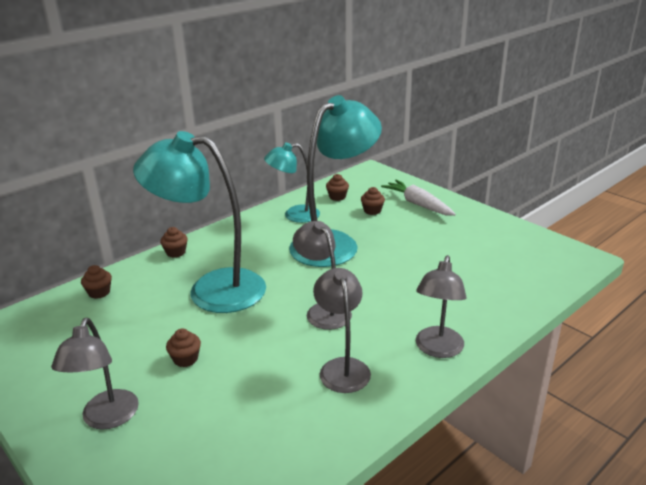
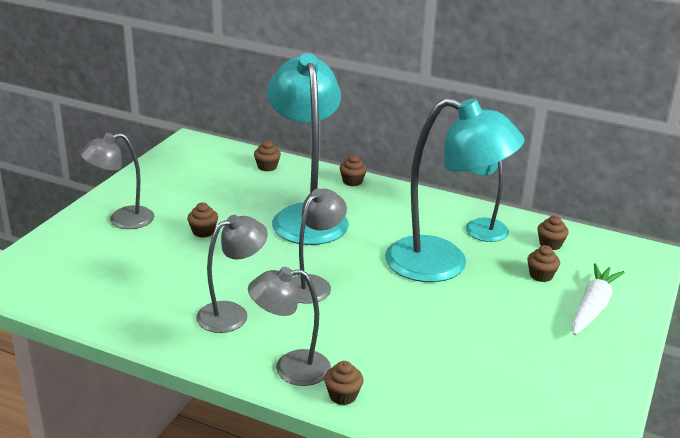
camera: 65 degrees right, 0 degrees up
none -> brown cupcake [324,361,363,405]

